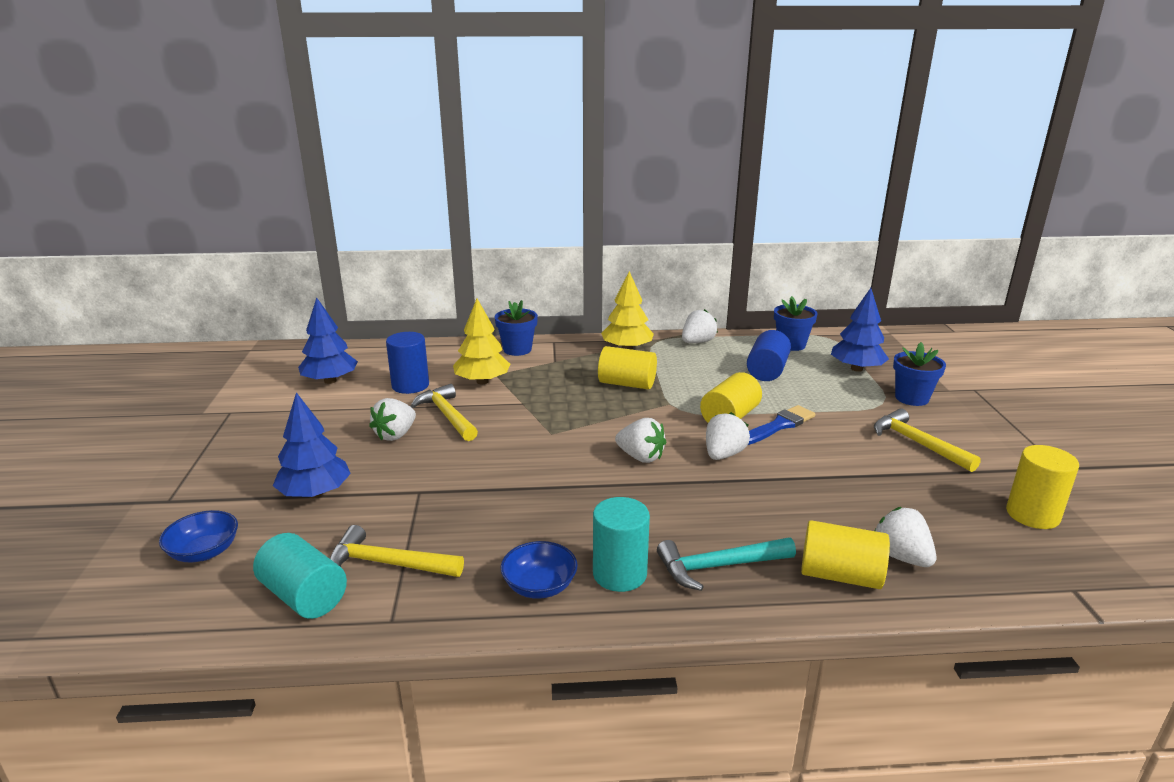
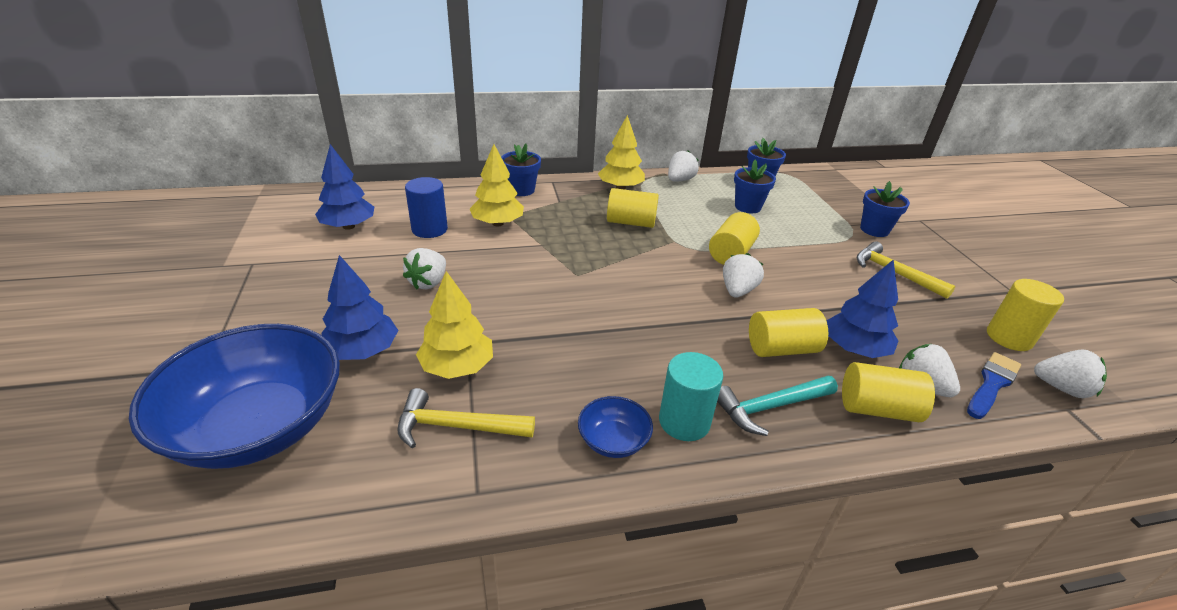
camera: 10 degrees left, 10 degrees up
blue bowl [159,510,238,562] -> blue bowl [129,324,340,469], size x2.35
turquoise cylinder [253,533,347,619] -> none
yellow hammer [411,384,478,441] -> none
white strawberry [615,418,666,463] -> white strawberry moved to [1034,350,1107,398]
blue cylinder [747,330,791,381] -> blue flower pot [734,160,776,213]
blue brush [748,405,815,445] -> blue brush moved to [967,352,1021,419]
blue tree [831,288,889,372] -> blue tree moved to [826,259,898,358]
none -> yellow tree [416,271,493,379]
none -> yellow cylinder [749,308,828,357]

